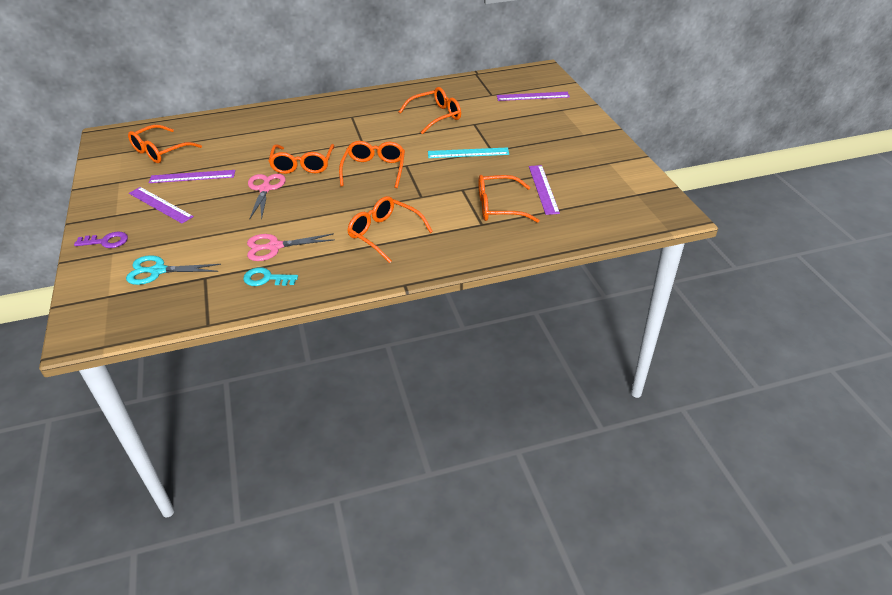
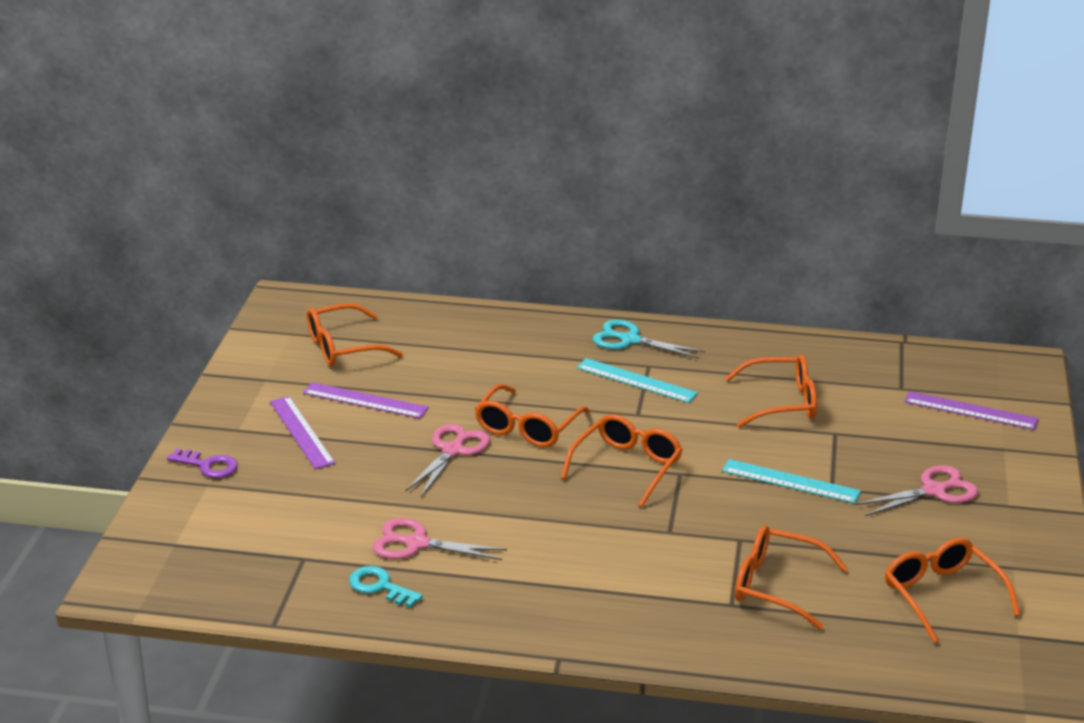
camera: 25 degrees right, 10 degrees down
turquoise scissors [126,255,221,285] -> turquoise scissors moved to [593,319,705,359]
orange glasses [347,196,433,263] -> orange glasses moved to [885,538,1020,643]
purple ruler [529,165,560,215] -> none
none -> turquoise ruler [576,358,698,403]
none -> pink scissors [855,465,978,516]

